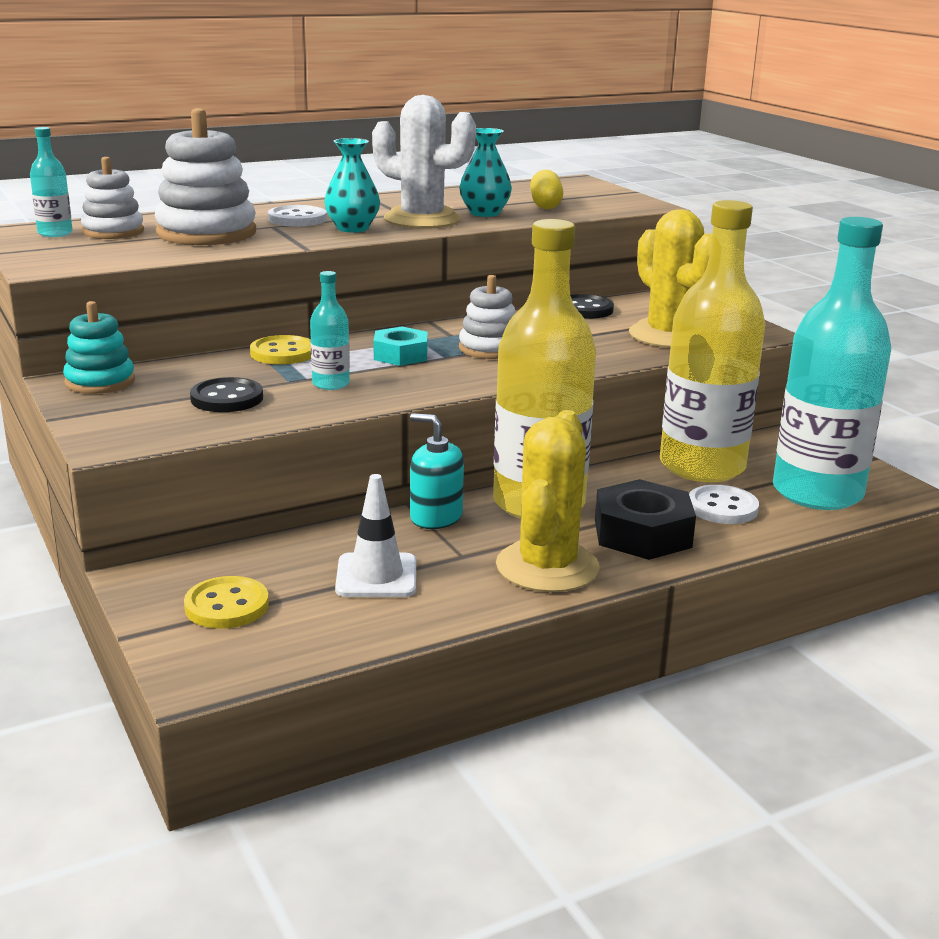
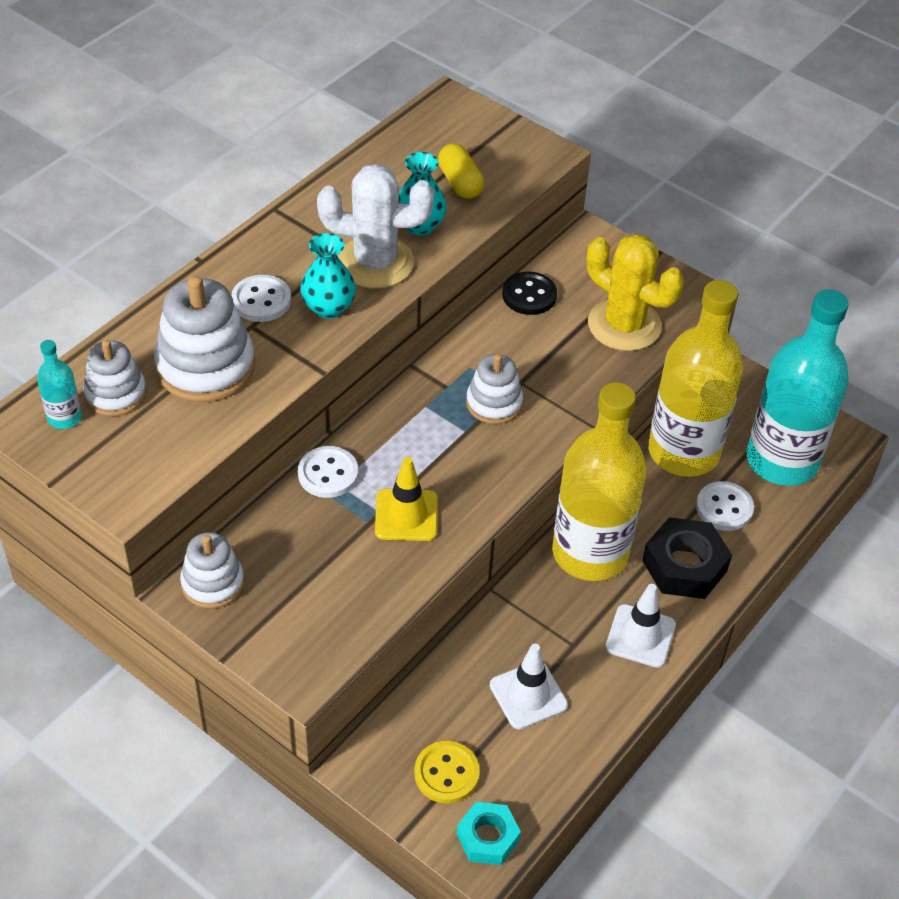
camera: 25 degrees left, 25 degrees up
turquoise stacking toy [63,301,135,394] -> white stacking toy [180,532,244,609]
black button [190,377,263,412] -> none
yellow button [250,335,311,365] -> white button [298,446,358,498]
turquoise bottle [310,271,350,390] -> yellow traffic cone [375,457,438,541]
turquoise nut [373,326,428,366] -> turquoise nut moved to [457,802,521,865]
turquoise soap dispenser [410,413,464,529] -> none
yellow cactus [496,410,600,592] -> white traffic cone [606,584,676,668]

